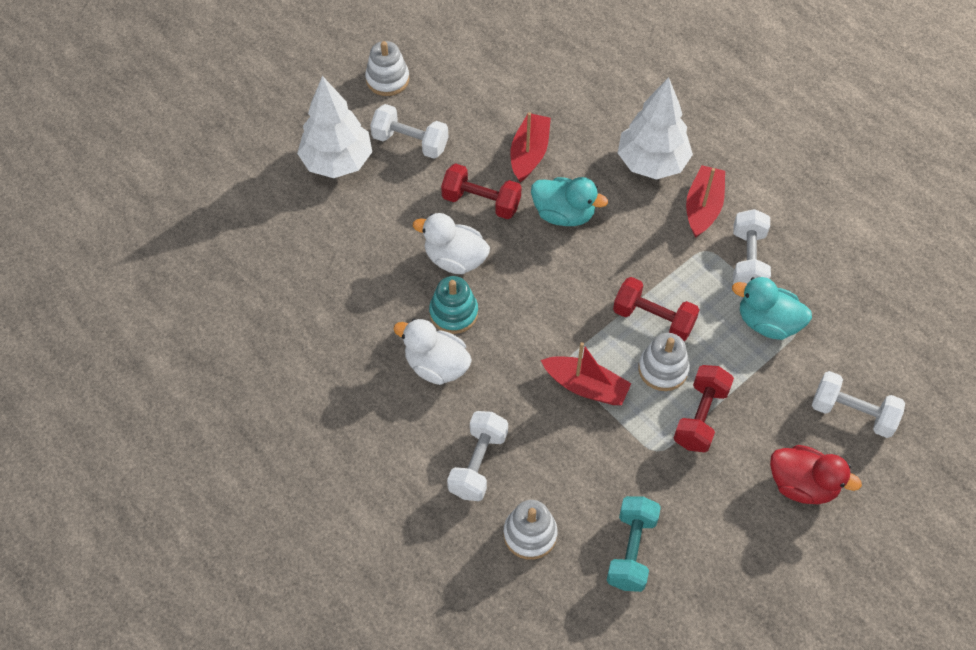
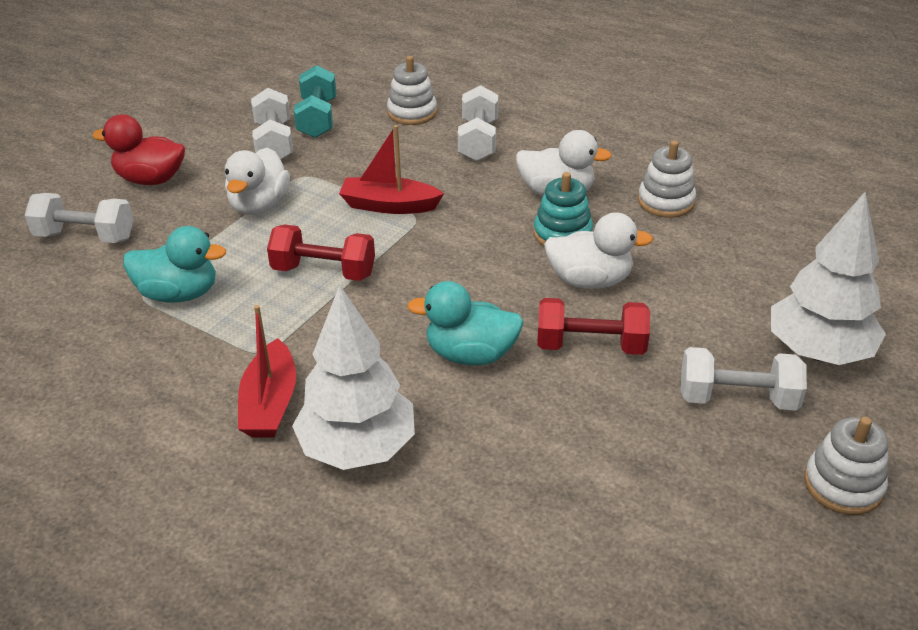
camera: 165 degrees right, 20 degrees down
red boat [510,112,551,182] -> none
white stacking toy [638,333,690,391] -> white stacking toy moved to [638,141,696,218]
red dumbbell [674,365,734,452] -> white duck [225,148,290,215]
white dumbbell [733,209,771,284] -> white dumbbell moved to [251,88,293,160]

